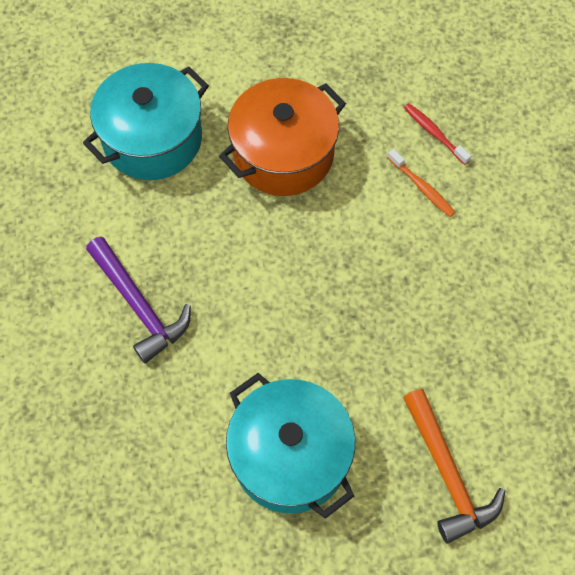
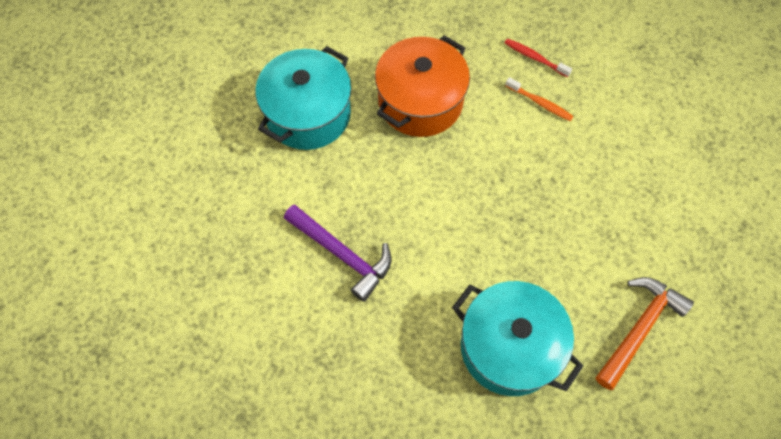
camera: 15 degrees left, 0 degrees up
orange hammer [403,389,505,544] -> orange hammer turned 105 degrees counterclockwise [596,277,694,390]

